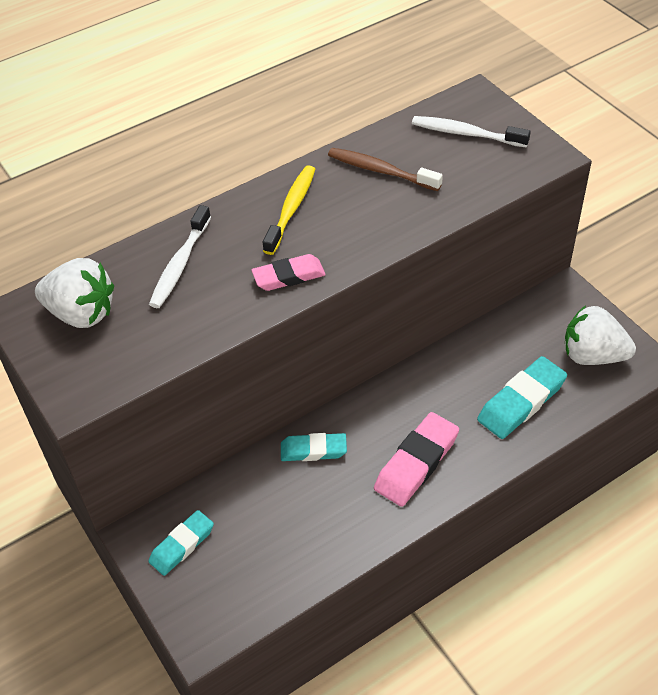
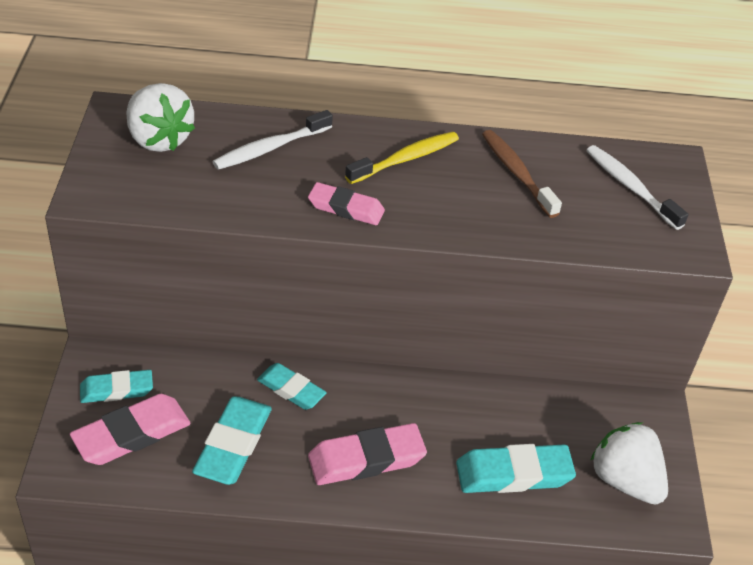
camera: 30 degrees right, 5 degrees down
none -> pink eraser [70,394,191,465]
none -> turquoise eraser [192,396,272,485]

